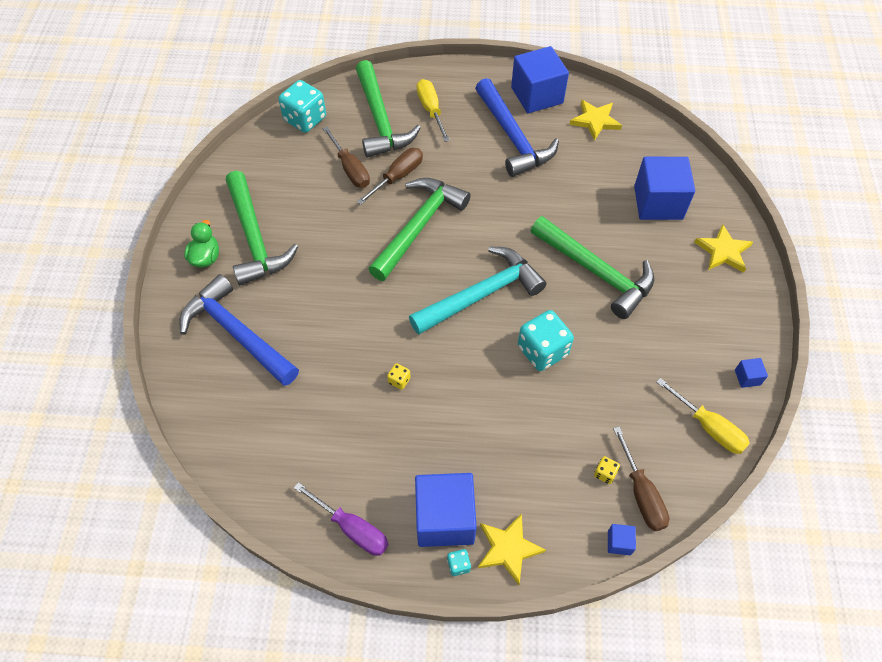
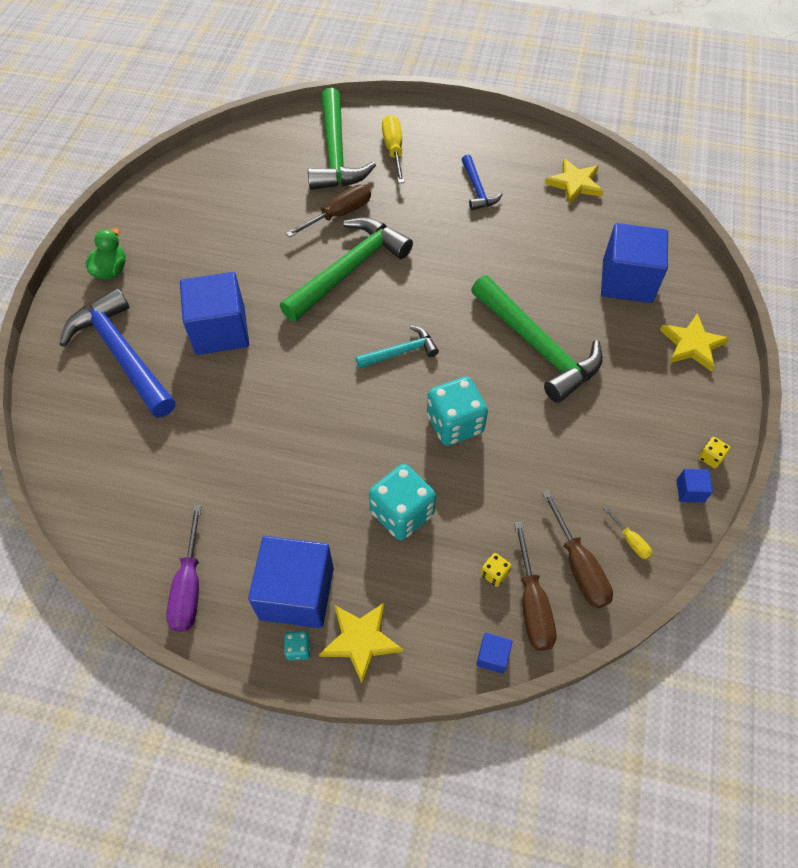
camera: 10 degrees right, 0 degrees up
green hammer [226,171,298,285] -> none
turquoise dice [278,80,326,133] -> turquoise dice moved to [369,464,436,540]
purple screwdriver [294,482,389,556] -> purple screwdriver turned 45 degrees clockwise [166,505,202,632]
brown screwdriver [323,127,370,188] -> brown screwdriver moved to [542,490,613,608]
yellow dice [387,363,411,390] -> yellow dice moved to [699,437,731,468]
turquoise hammer [409,246,546,335] -> turquoise hammer [356,326,439,369], size x0.51
blue hammer [475,78,559,177] -> blue hammer [462,154,502,210], size x0.51
blue cube [511,46,569,113] -> blue cube moved to [180,272,249,355]
yellow screwdriver [656,378,750,454] -> yellow screwdriver [603,507,652,559], size x0.51

